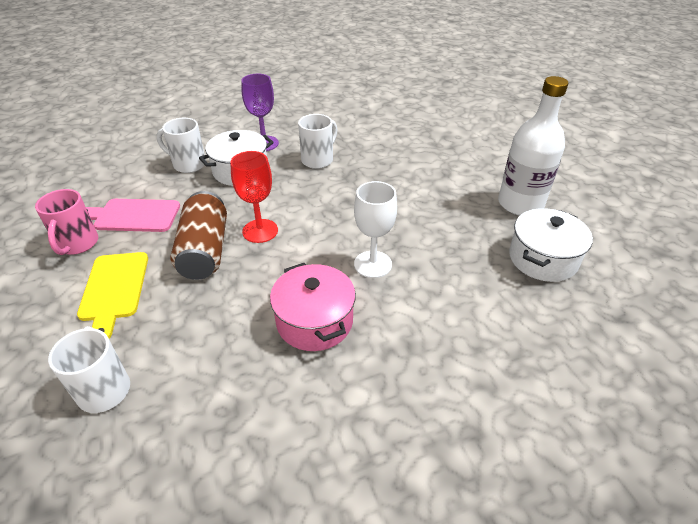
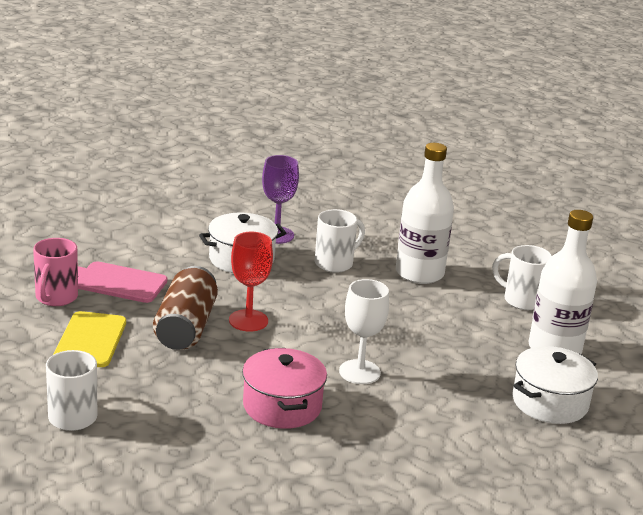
camera: 10 degrees right, 15 degrees down
white mug [157,118,206,173] -> white mug moved to [492,245,552,310]
none -> white bottle [396,143,454,284]

